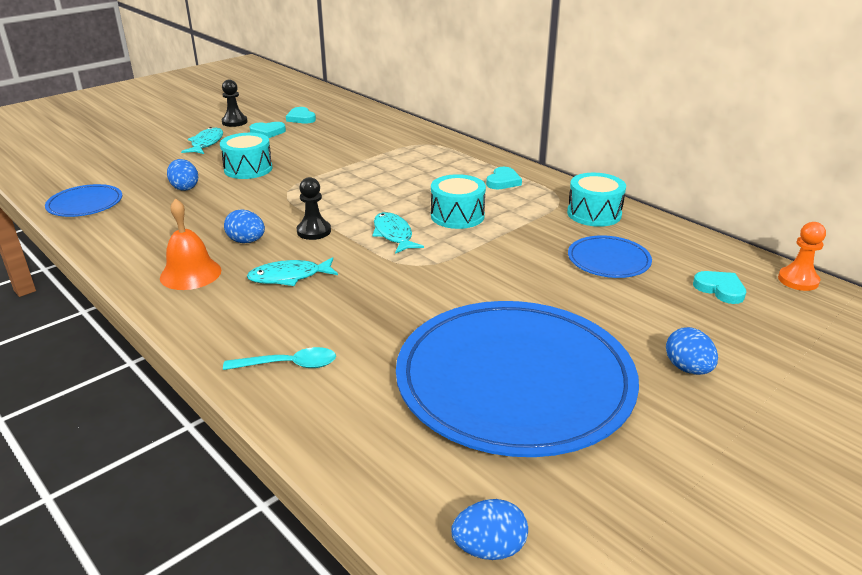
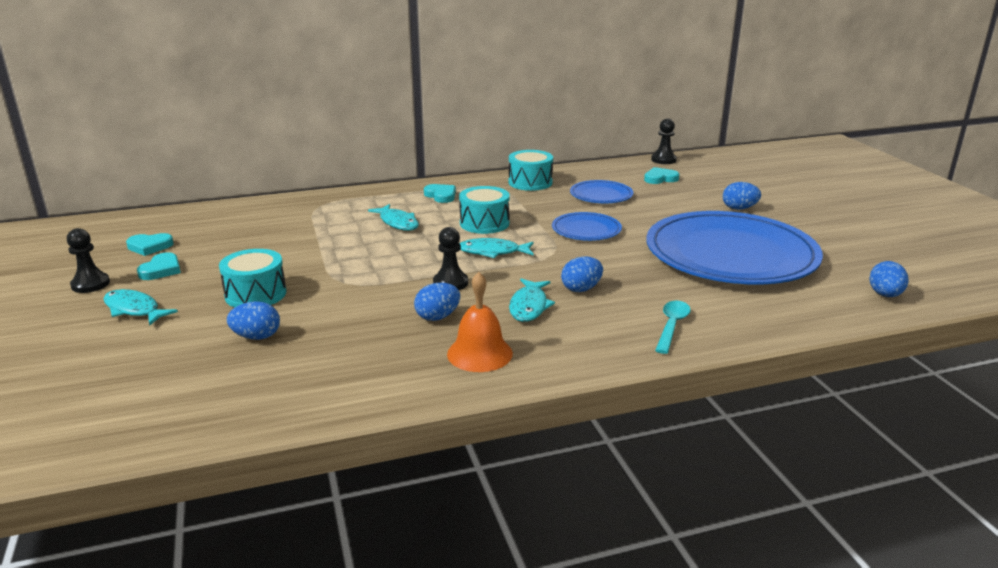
camera: 65 degrees left, 5 degrees down
blue plate [45,184,122,217] -> blue plate moved to [552,212,622,241]
orange pawn [778,222,826,291] -> black pawn [651,118,677,164]
none -> turquoise fish [368,204,419,231]
none -> blue egg [561,257,603,292]

